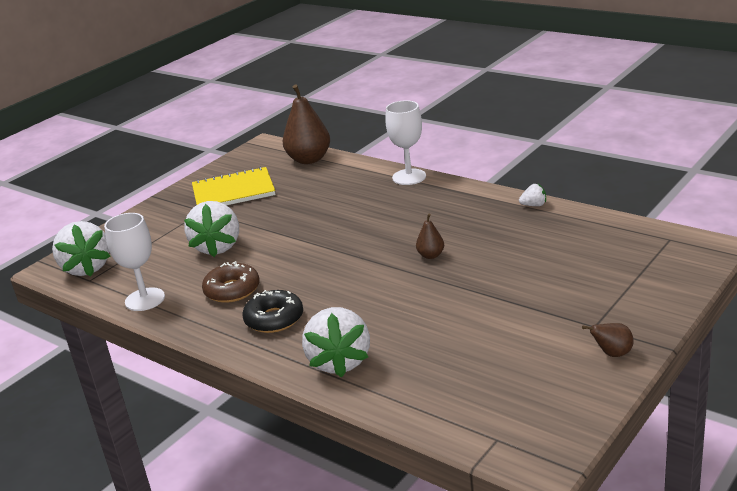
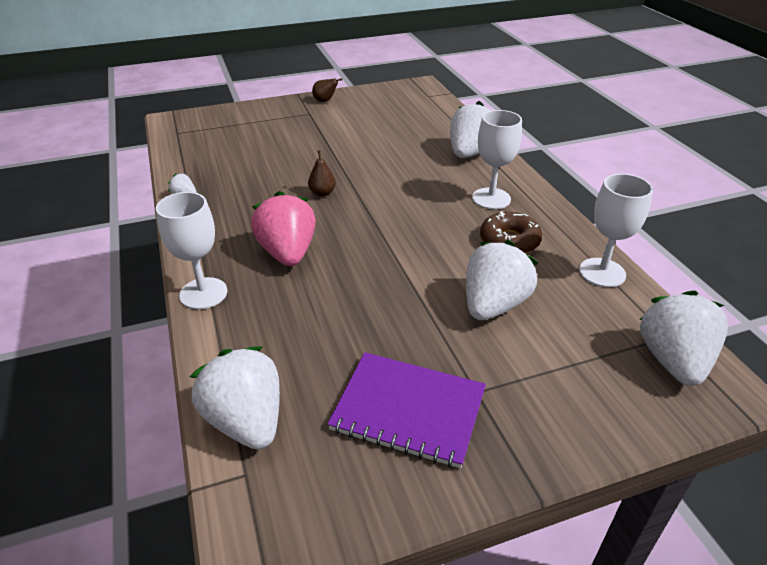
camera: 150 degrees left, 10 degrees up
yellow notebook [192,167,275,205] -> purple notebook [328,352,486,469]
black donut [242,290,303,333] -> white goblet [472,110,522,209]
brown pear [283,85,330,164] -> white strawberry [190,346,280,450]
none -> pink strawberry [251,191,316,266]

